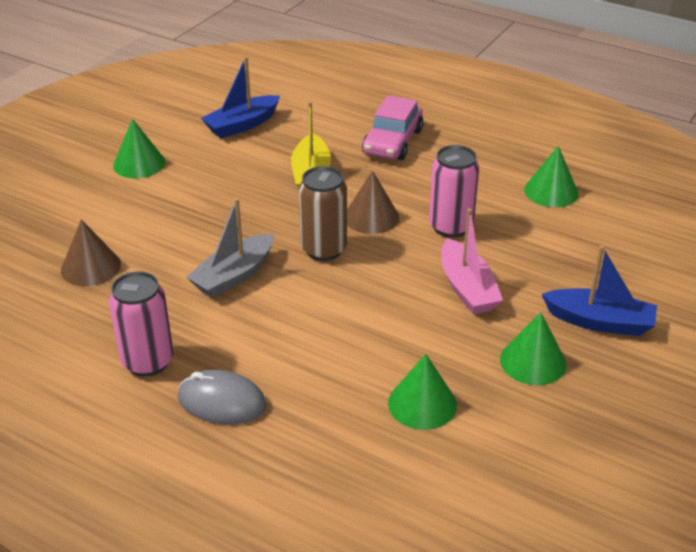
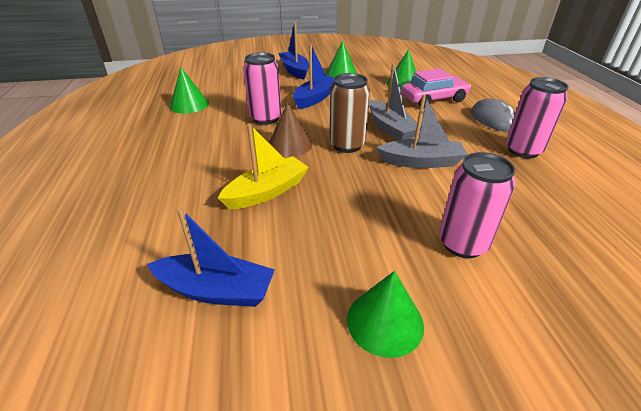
camera: 130 degrees left, 0 degrees up
brown cone [61,219,121,286] -> none
pink car [362,95,423,160] -> pink car moved to [401,68,471,108]
pink boat [441,208,503,315] -> blue boat [293,44,334,109]
none -> grey boat [369,64,421,140]
none -> pink can [439,152,515,258]

